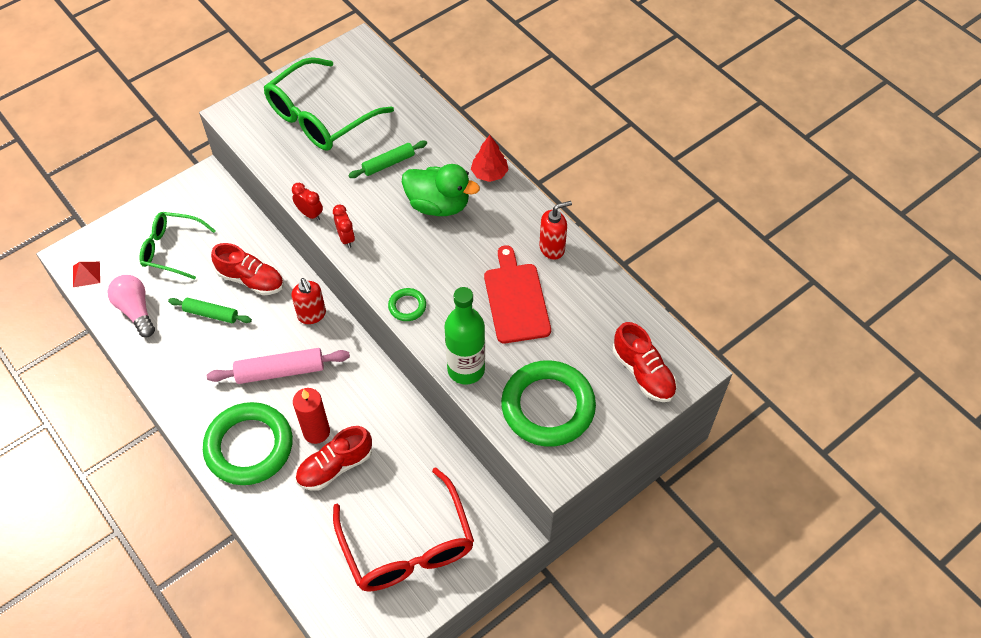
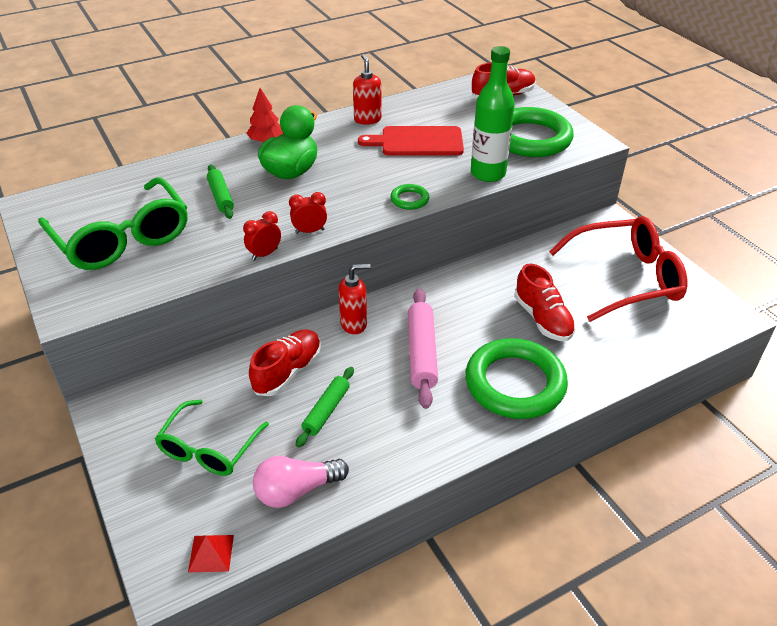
camera: 80 degrees left, 15 degrees down
red candle [293,388,330,444] -> none

